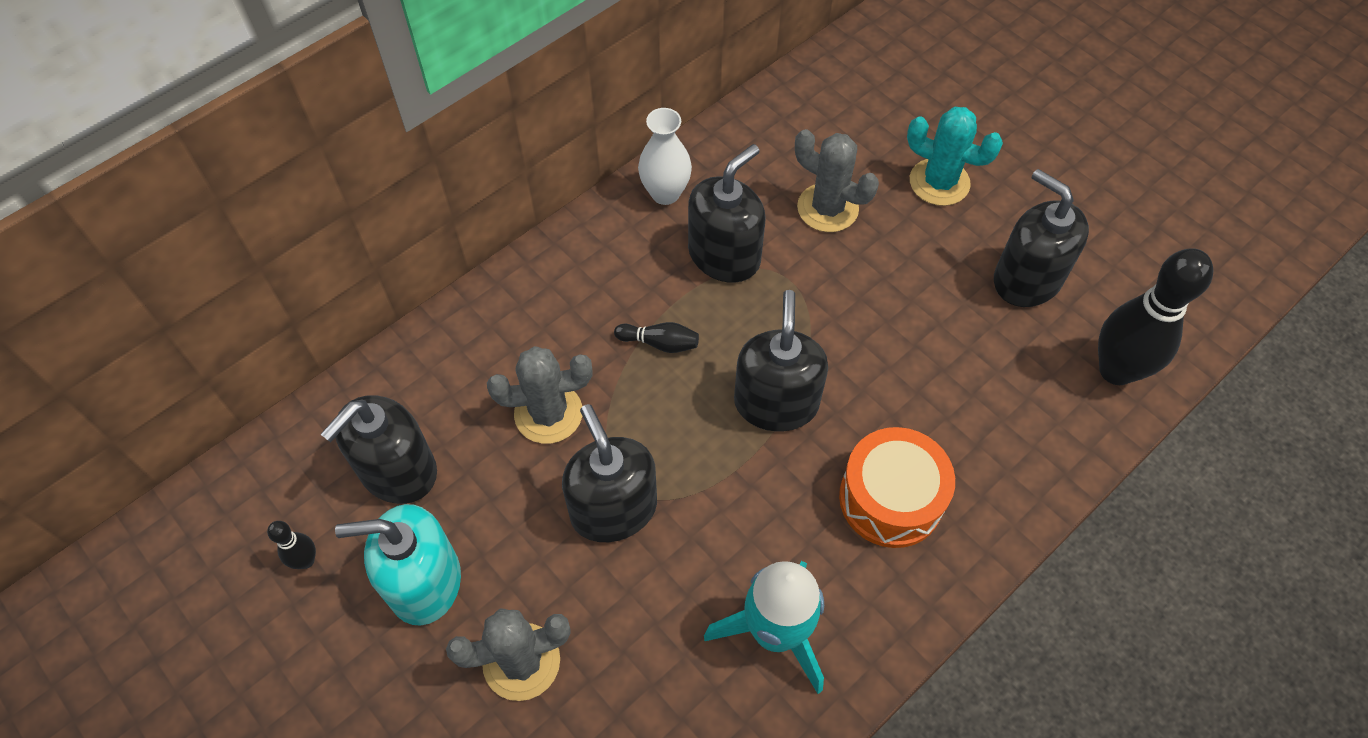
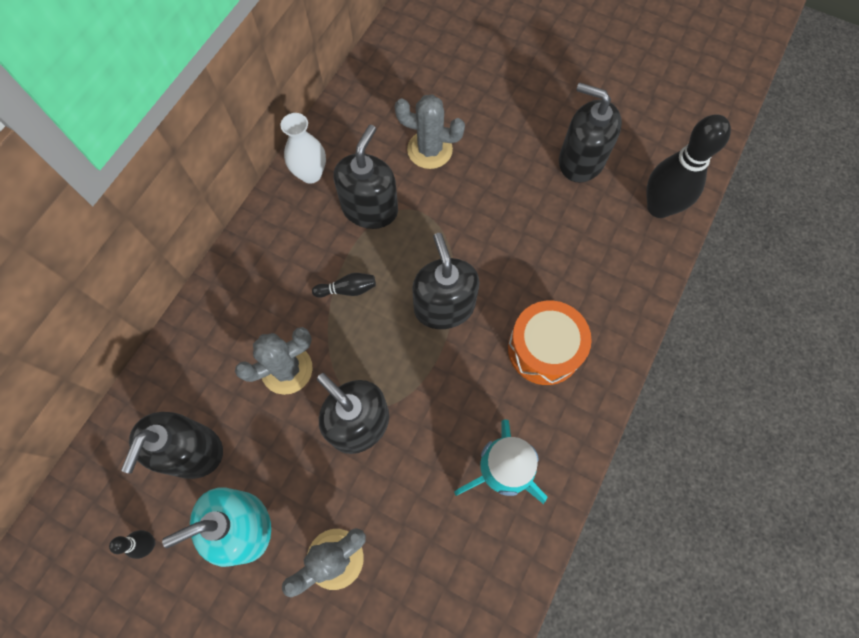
camera: 20 degrees left, 10 degrees up
turquoise cactus [907,107,1003,206] -> none

